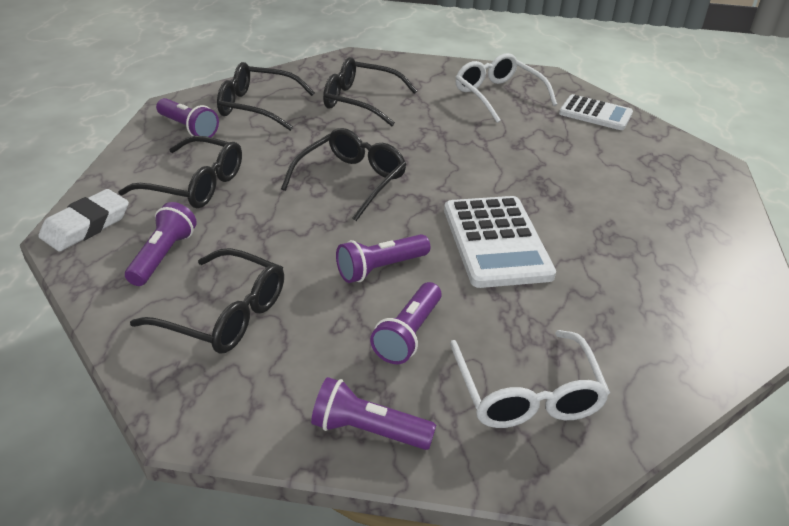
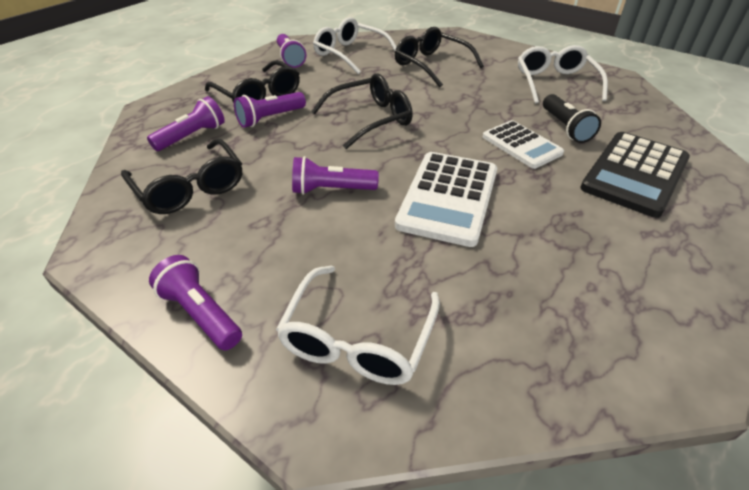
camera: 30 degrees right, 5 degrees up
white eraser [38,189,129,252] -> none
black glasses [217,62,315,131] -> white glasses [313,17,396,75]
purple flashlight [370,282,442,364] -> purple flashlight moved to [234,92,306,128]
white calculator [559,94,633,130] -> white calculator moved to [483,120,564,169]
none -> black flashlight [543,94,601,143]
none -> black calculator [580,132,690,218]

